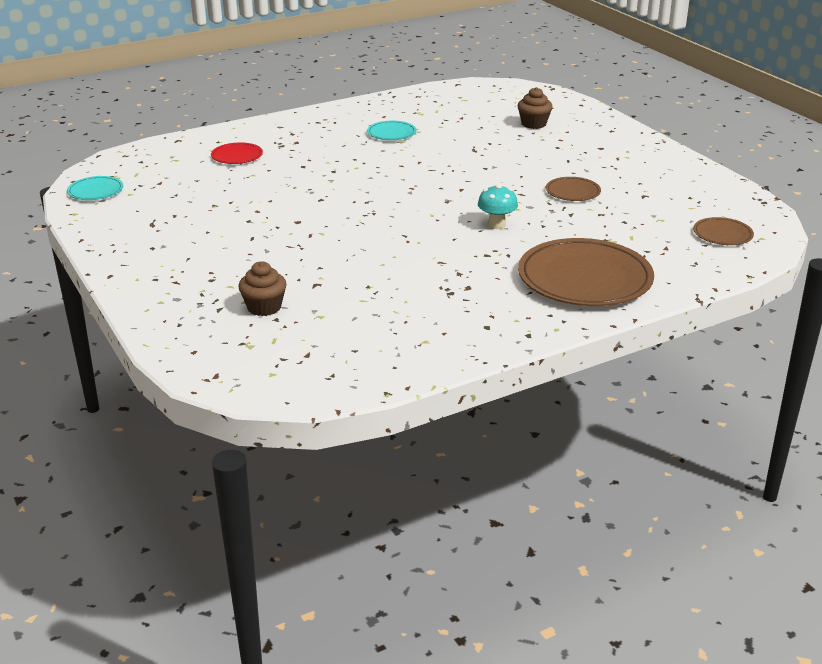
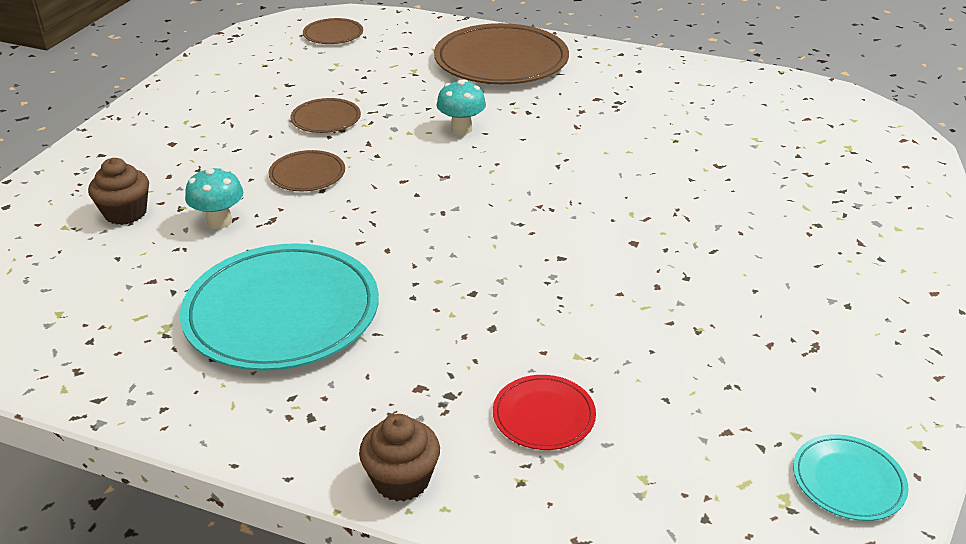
camera: 130 degrees left, 5 degrees up
brown cupcake [238,261,287,316] -> brown cupcake moved to [359,414,440,501]
turquoise plate [367,121,416,140] -> turquoise plate [180,243,379,371], size x2.13
none -> turquoise mushroom [185,168,243,229]
none -> brown plate [268,150,345,191]

